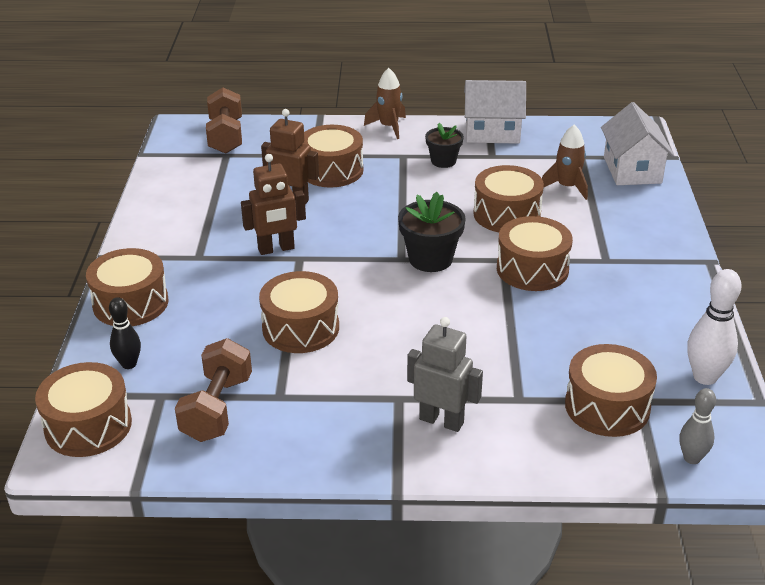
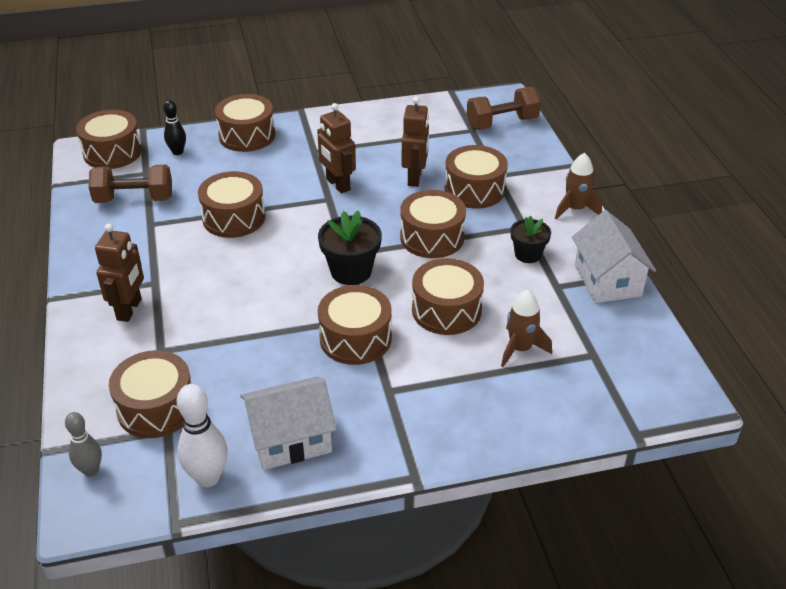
camera: 75 degrees right, 5 degrees up
grey robot [407,317,483,432] -> brown robot [95,224,144,322]
white house [601,102,674,185] -> white house moved to [240,377,336,470]
none -> brown drum [400,190,466,258]

